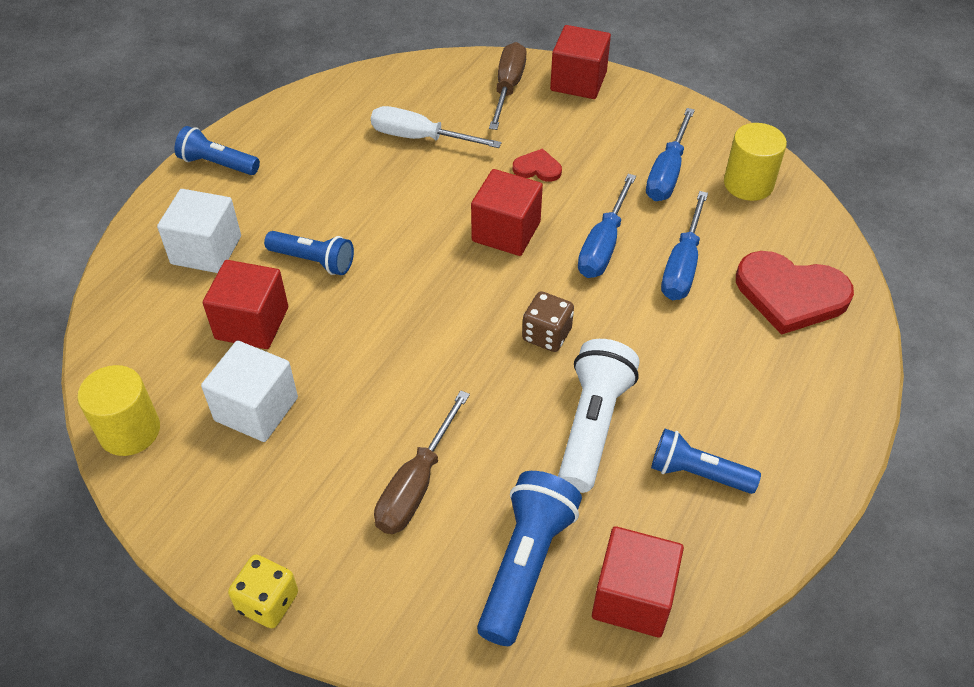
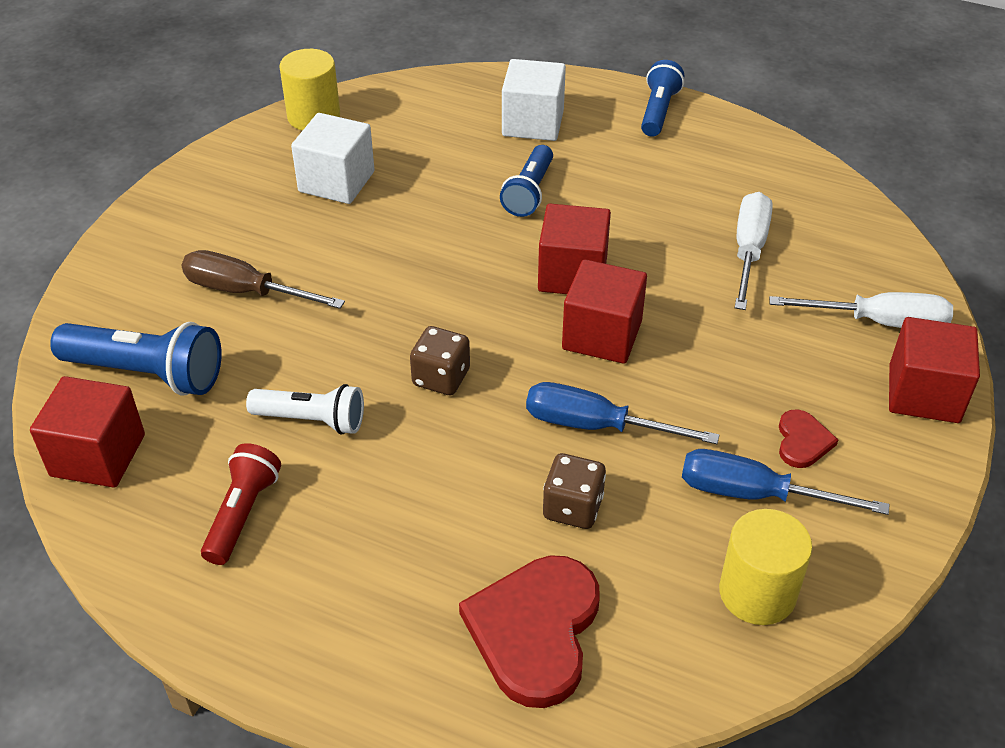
camera: 85 degrees right, 5 degrees down
red cube [203,260,288,349] -> red cube moved to [538,204,611,294]
yellow dice [228,554,298,628] -> none
brown screwdriver [489,42,527,130] -> white screwdriver [769,292,953,328]
red heart [513,148,562,182] -> red heart moved to [779,410,838,468]
white flashlight [558,339,639,493] -> white flashlight [246,384,364,435], size x0.66
blue flashlight [651,429,761,494] -> red flashlight [201,443,281,565]
blue screwdriver [661,191,708,300] -> brown dice [543,453,606,529]

